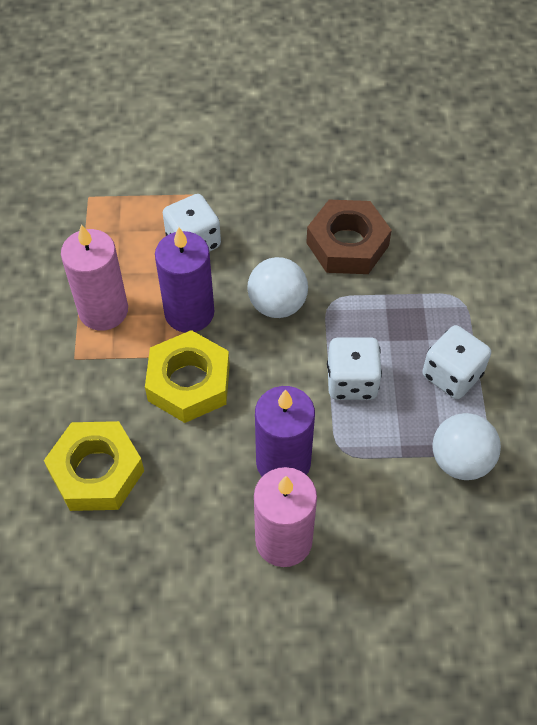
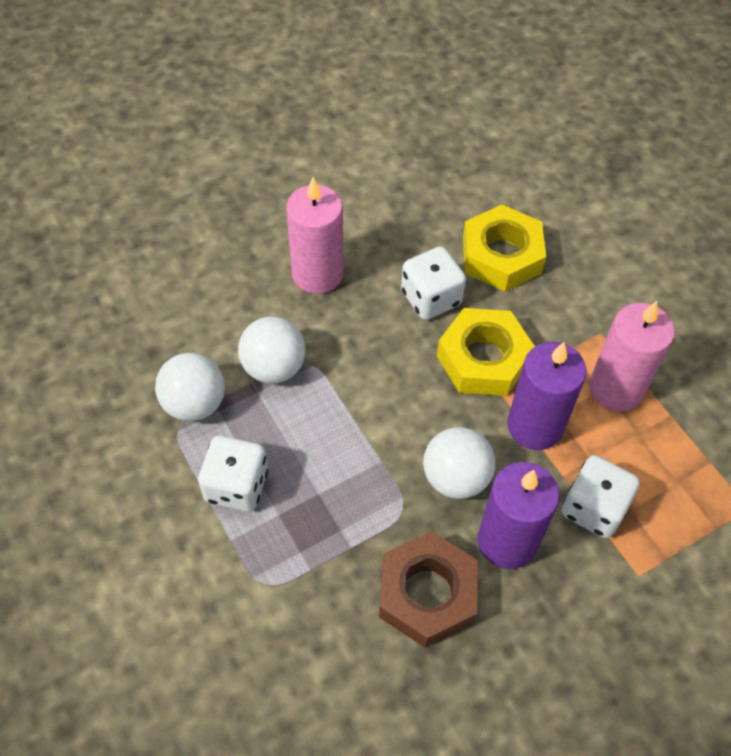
camera: 150 degrees right, 0 degrees up
purple candle [255,386,315,476] -> purple candle moved to [478,462,560,569]
white dice [327,337,382,400] -> white dice moved to [401,246,466,320]
none -> white ball [238,316,306,384]

